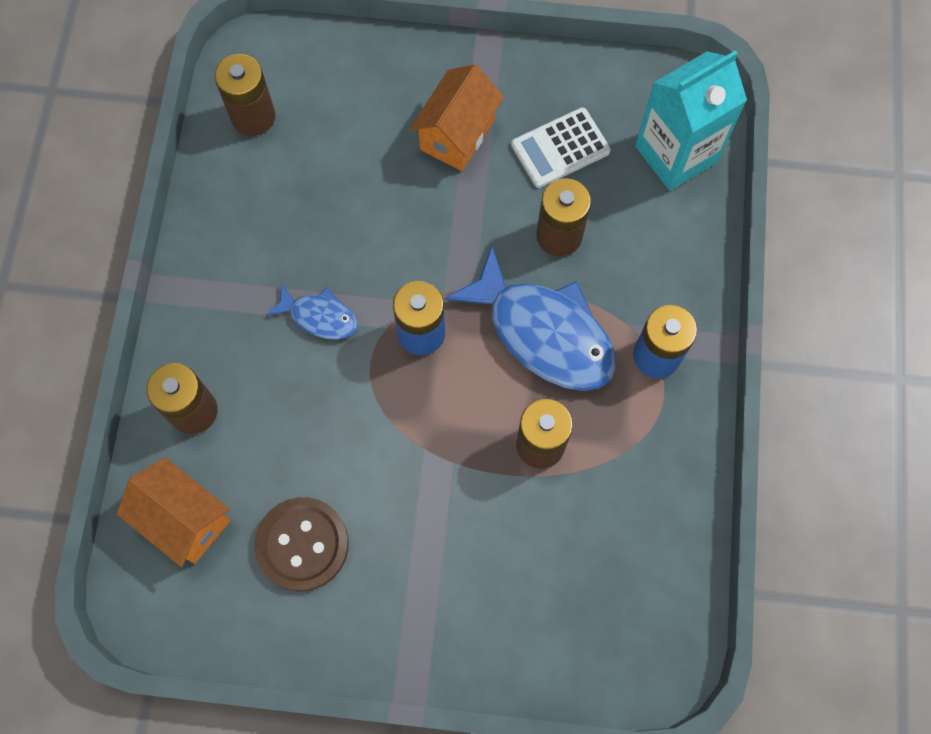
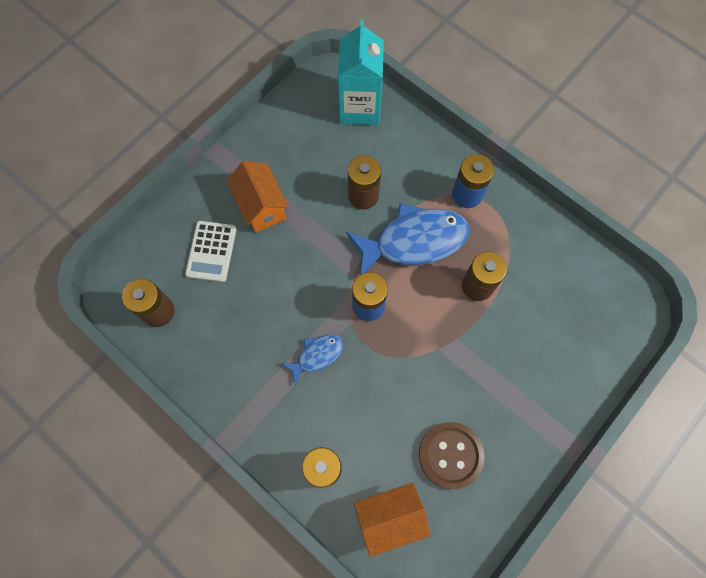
camera: 55 degrees left, 0 degrees up
white calculator [511,107,611,188] -> white calculator moved to [185,221,237,282]

